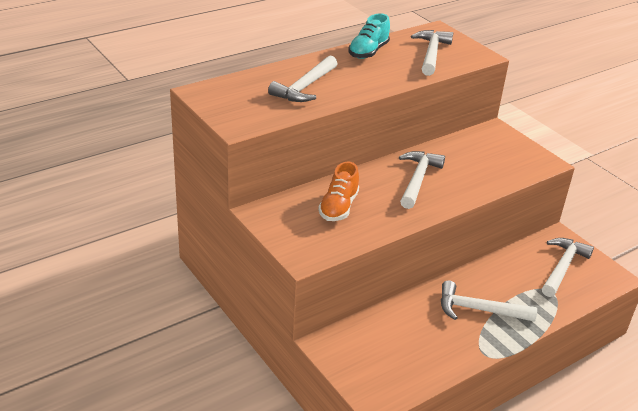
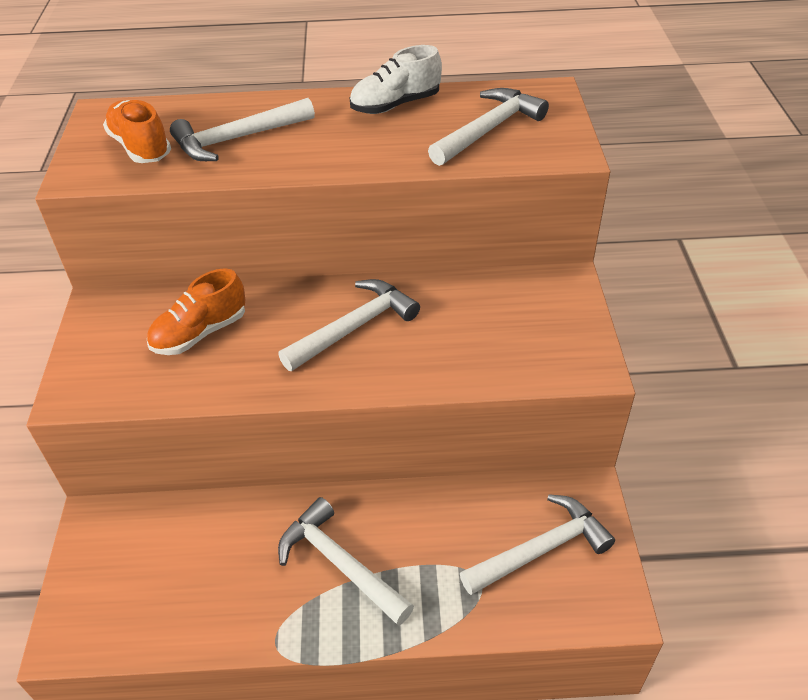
camera: 35 degrees right, 10 degrees up
turquoise shoe [348,13,390,59] -> white shoe [350,45,442,114]
none -> orange shoe [103,100,171,163]

